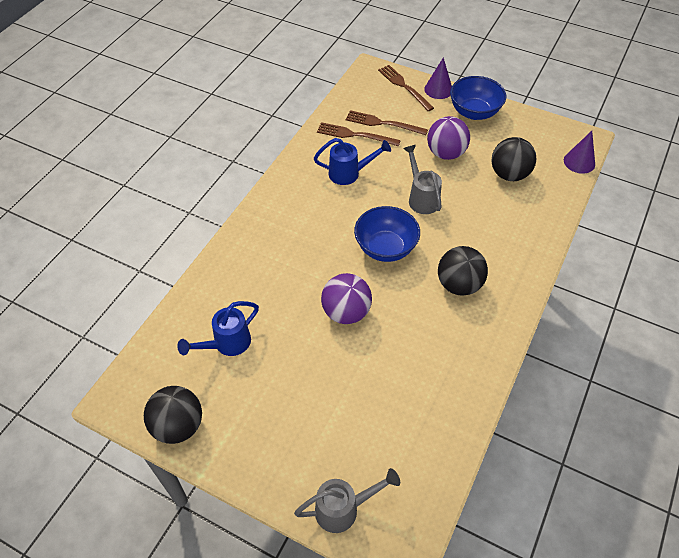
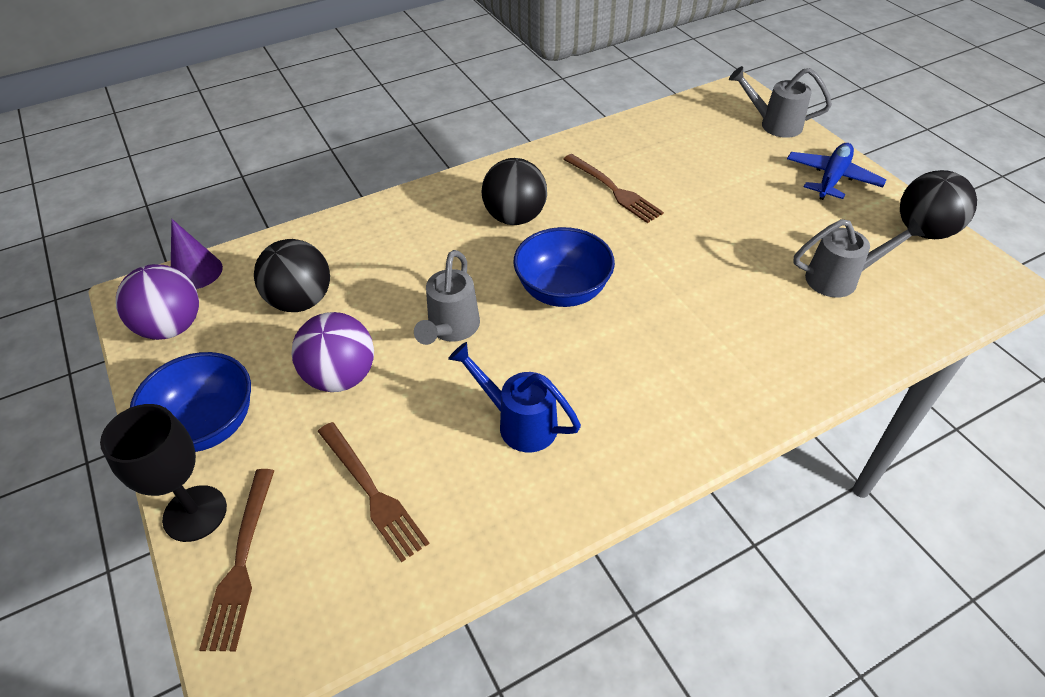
camera: 145 degrees left, 5 degrees down
blue watering can [177,301,259,356] -> grey watering can [793,218,925,298]
brown fork [317,122,401,146] -> brown fork moved to [563,154,664,223]
purple ball [321,273,372,324] -> purple ball moved to [116,264,199,340]
purple cone [424,57,452,99] -> black goblet [100,404,227,542]
none -> blue plane [787,143,886,200]

